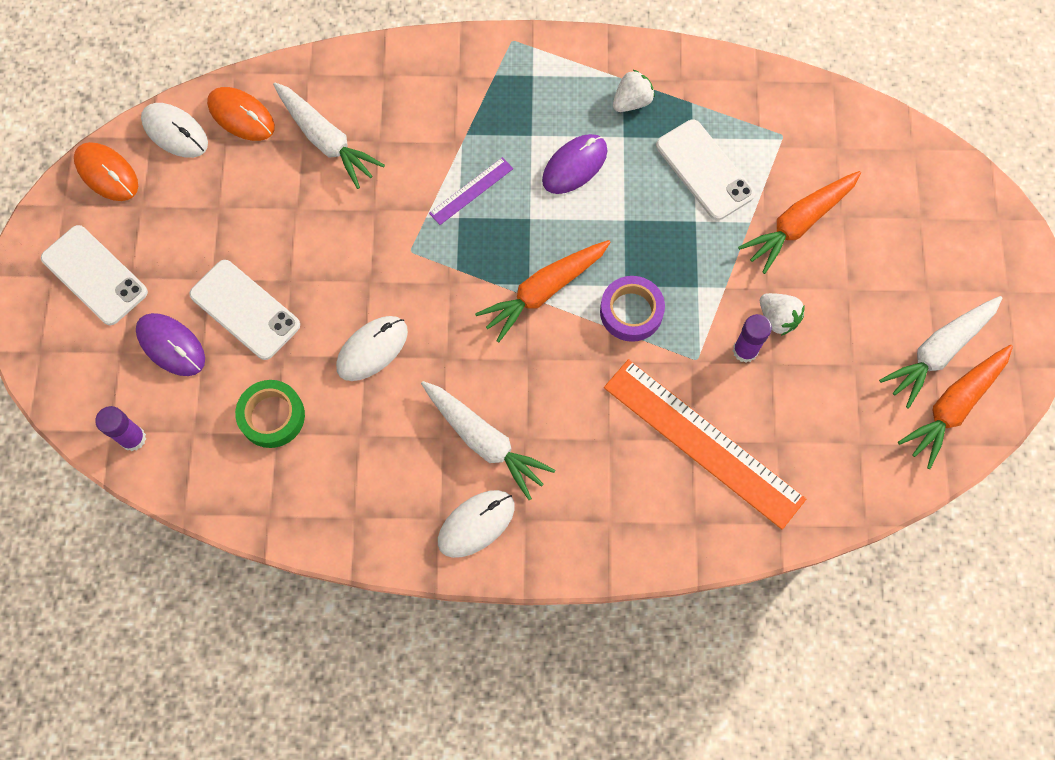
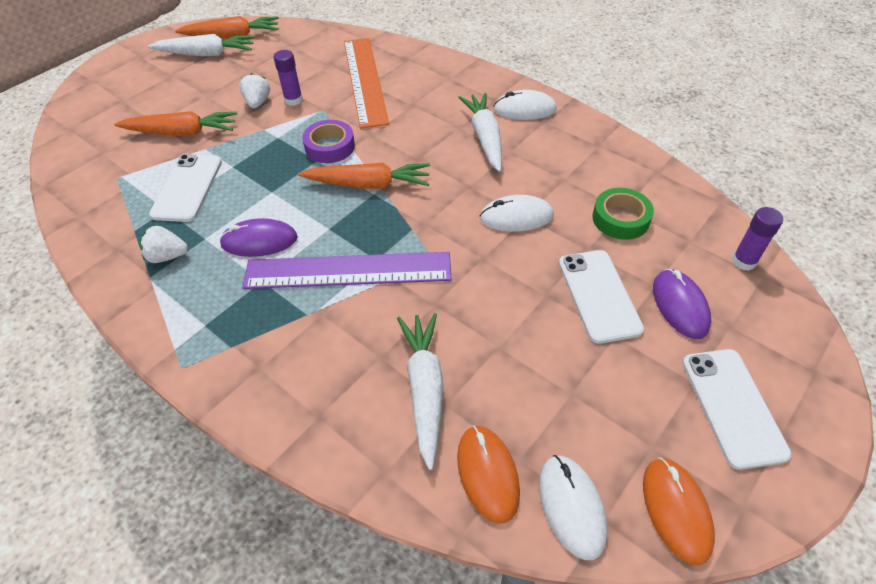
camera: 140 degrees left, 20 degrees down
purple ruler [429,157,513,225] -> purple ruler [243,252,452,289], size x2.17

